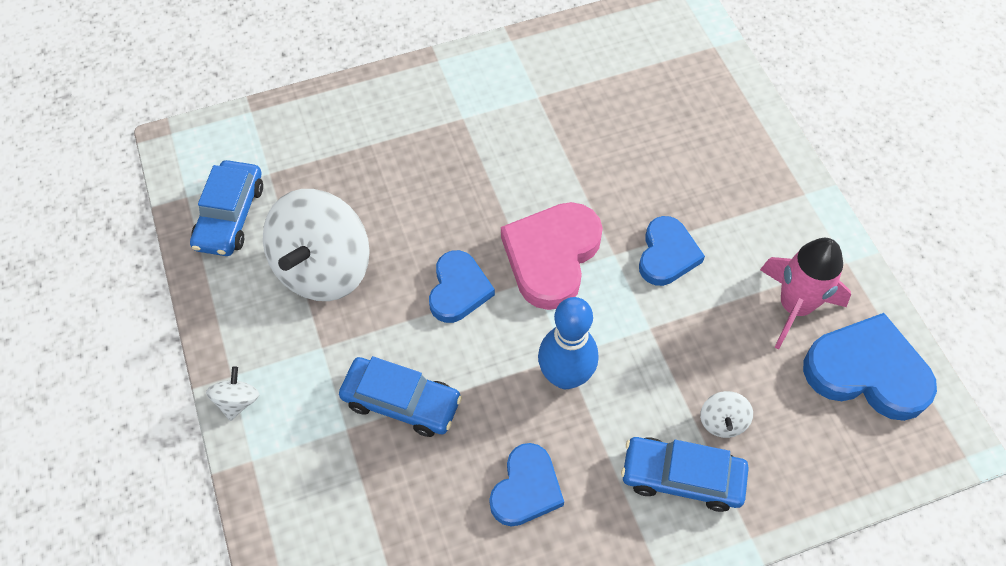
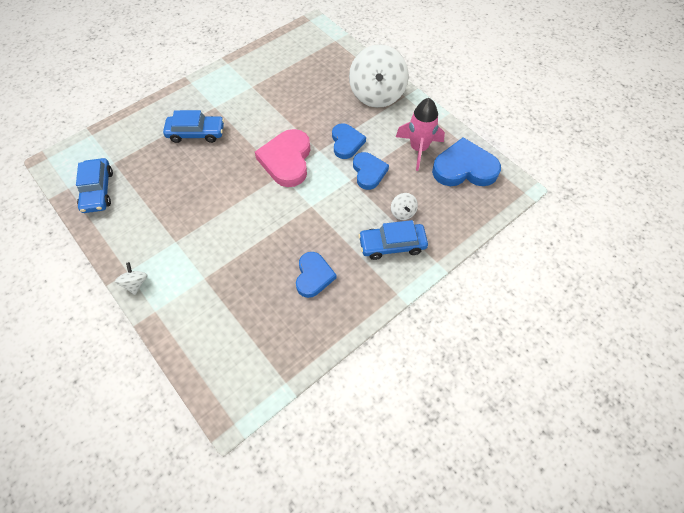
camera: 20 degrees left, 0 degrees up
white spinning top [263,189,370,301] -> white spinning top moved to [349,44,409,108]
blue car [339,356,462,437] -> blue car moved to [163,110,224,143]
blue heart [429,250,495,323] -> blue heart moved to [353,152,389,190]
blue bowling pin [538,297,598,389] -> none

